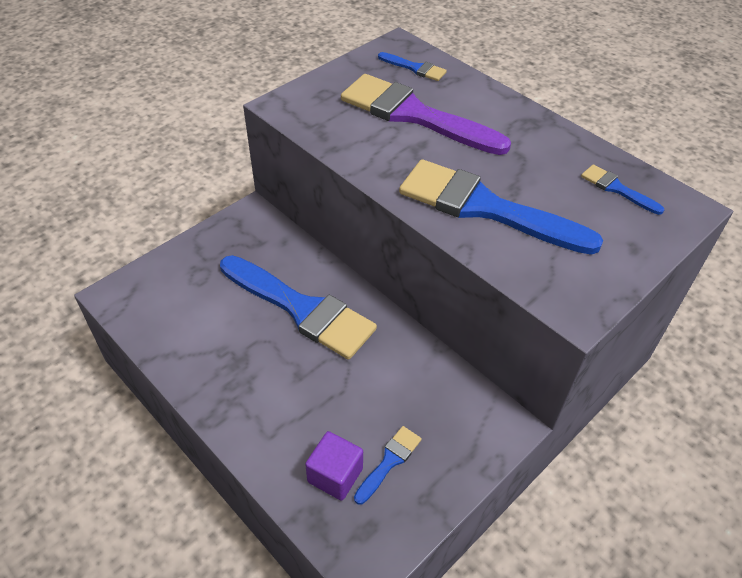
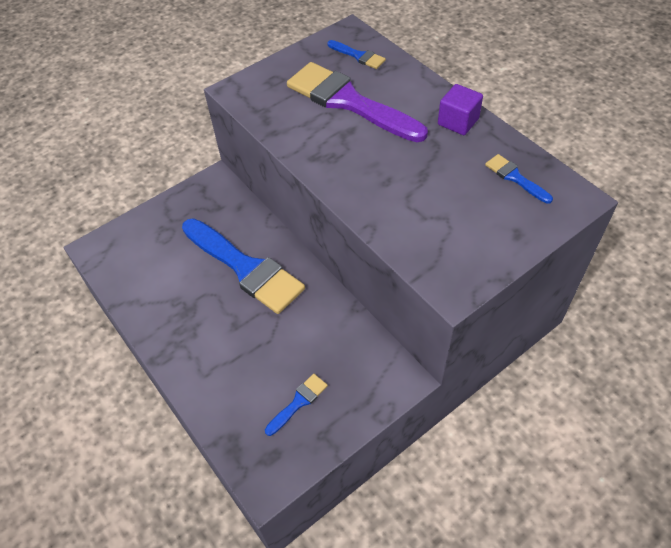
camera: 10 degrees right, 5 degrees up
purple cube [305,431,363,501] -> purple cube moved to [438,84,483,135]
blue brush [399,159,603,255] -> none

